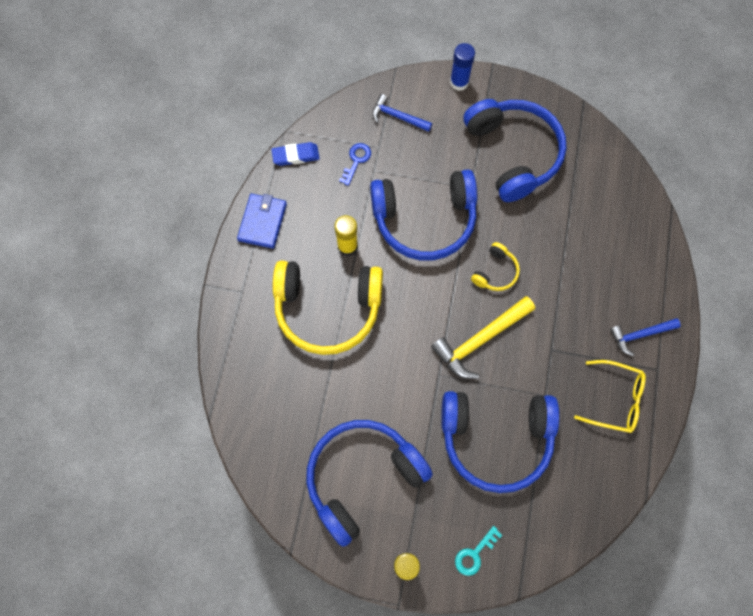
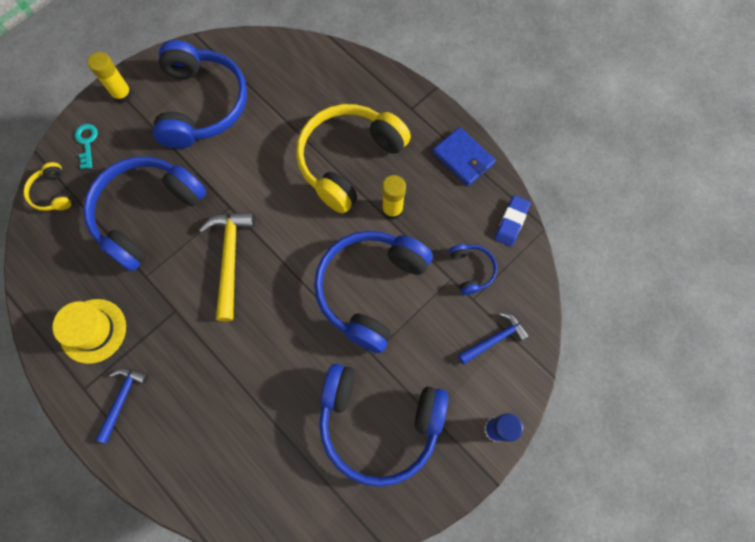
camera: 125 degrees right, 0 degrees up
blue key [339,143,371,186] -> blue headphones [449,244,497,295]
yellow headphones [471,242,520,291] -> yellow headphones moved to [24,162,72,211]
yellow glasses [574,360,646,433] -> yellow hat [52,299,126,364]

